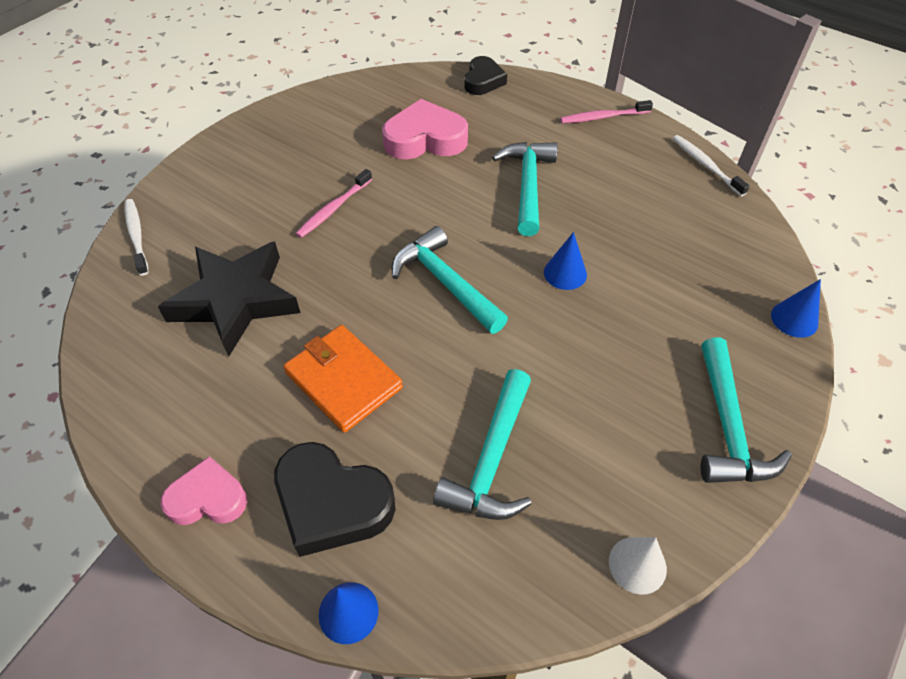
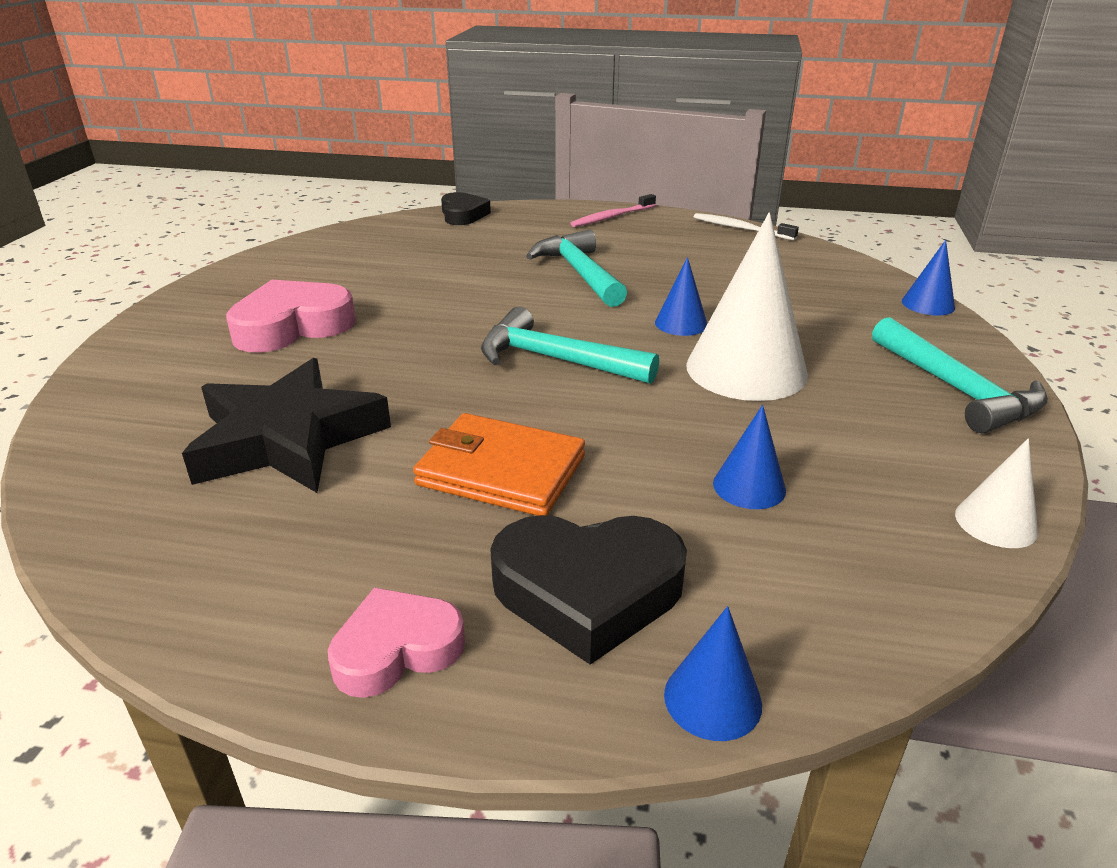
camera: 25 degrees left, 20 degrees down
white toothbrush [125,199,149,276] -> none
pink toothbrush [295,169,372,238] -> none
pink heart [382,99,468,159] -> pink heart moved to [226,280,356,353]
turquoise hammer [433,369,532,520] -> blue cone [713,405,786,509]
none -> white cone [686,212,808,401]

